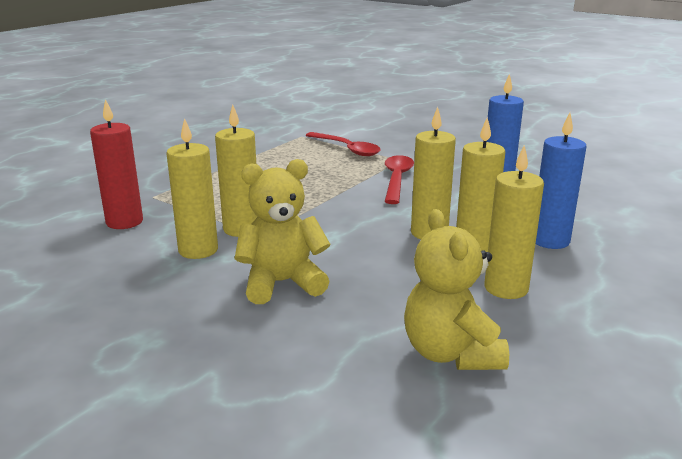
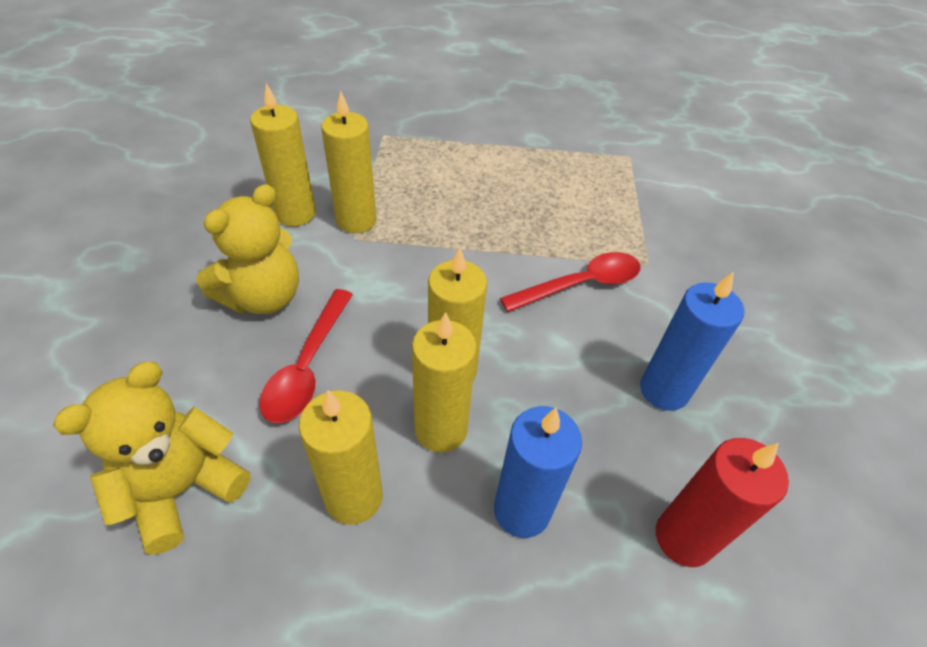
camera: 55 degrees right, 25 degrees up
red candle [90,99,143,229] -> red candle moved to [656,438,789,567]
yellow teddy bear [234,159,331,304] -> yellow teddy bear turned 90 degrees clockwise [196,184,299,314]
red spoon [305,132,381,156] -> red spoon moved to [259,289,353,423]

